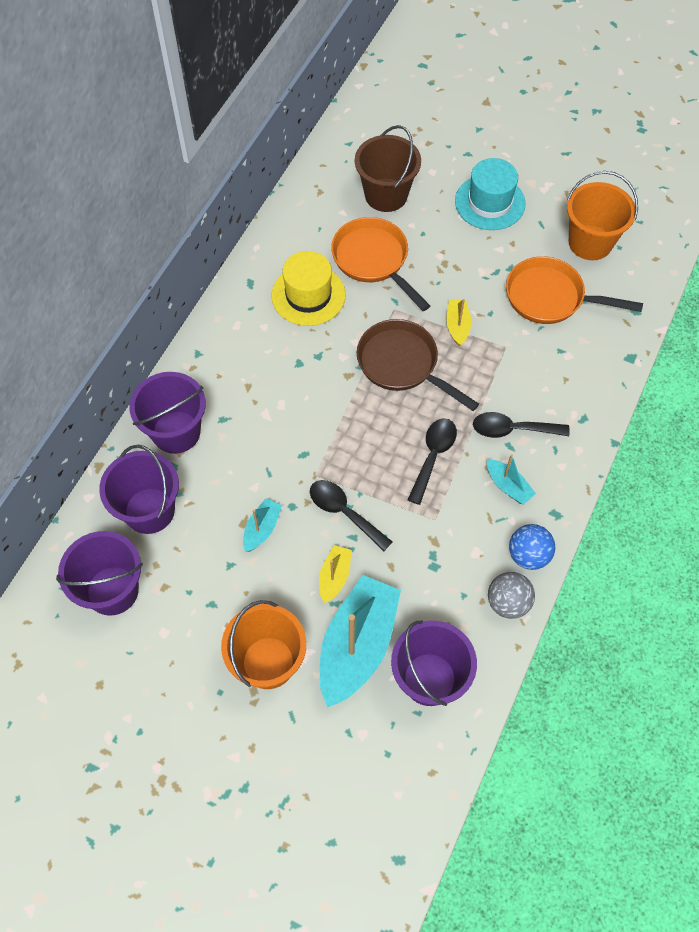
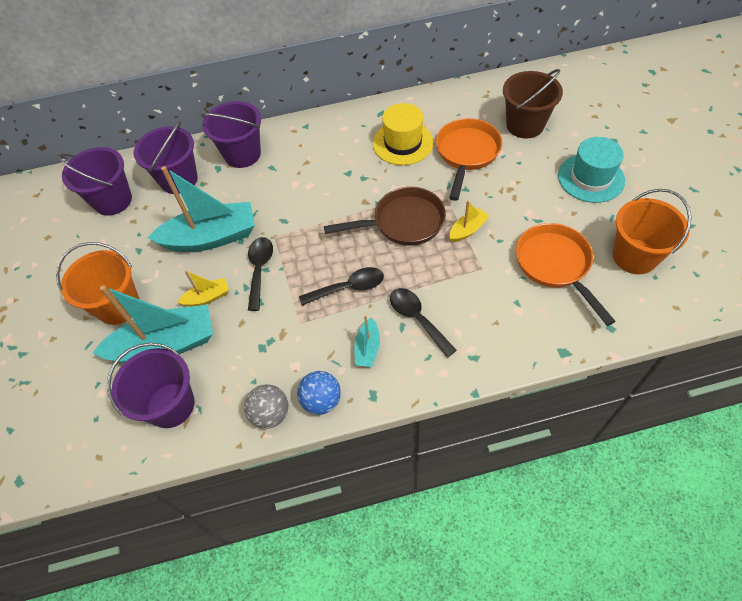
camera: 55 degrees right, 5 degrees down
turquoise boat [243,498,282,552] -> turquoise boat [147,166,255,252], size x2.15
brown pan [357,319,479,411] -> brown pan turned 75 degrees clockwise [324,187,446,246]

